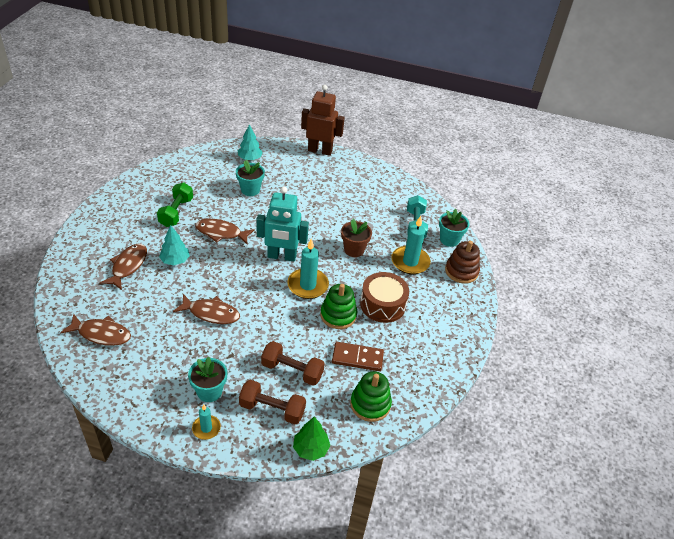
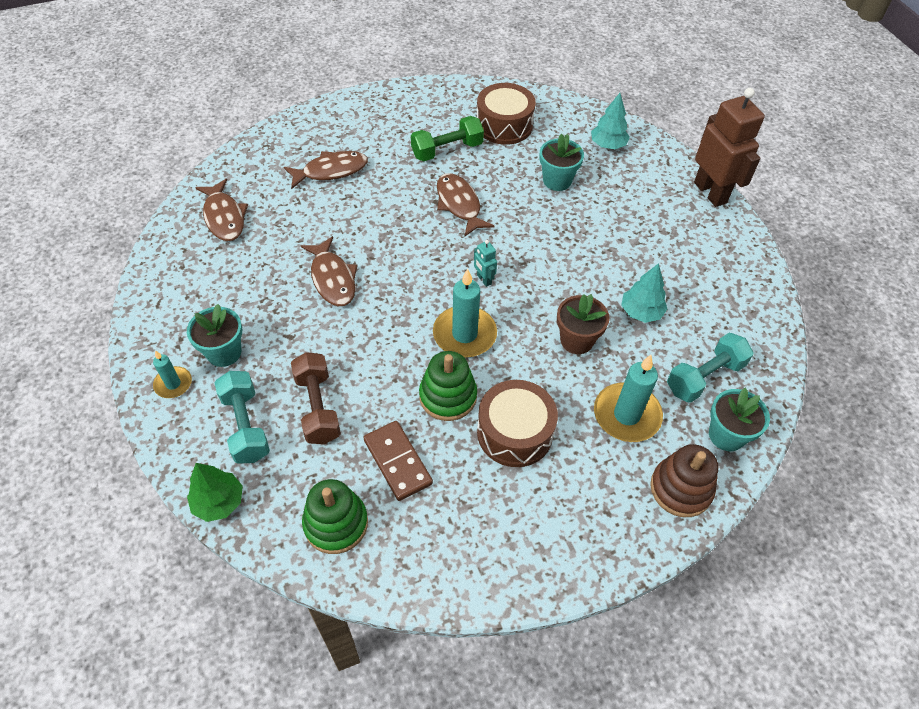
camera: 55 degrees right, 10 degrees up
turquoise tree [159,225,190,265] -> turquoise tree moved to [621,263,667,323]
brown dumbbell [239,380,306,424] -> turquoise dumbbell [214,371,270,464]
turquoise robot [256,187,309,262] -> turquoise robot [474,240,497,287], size x0.42
none -> brown drum [477,83,536,145]

